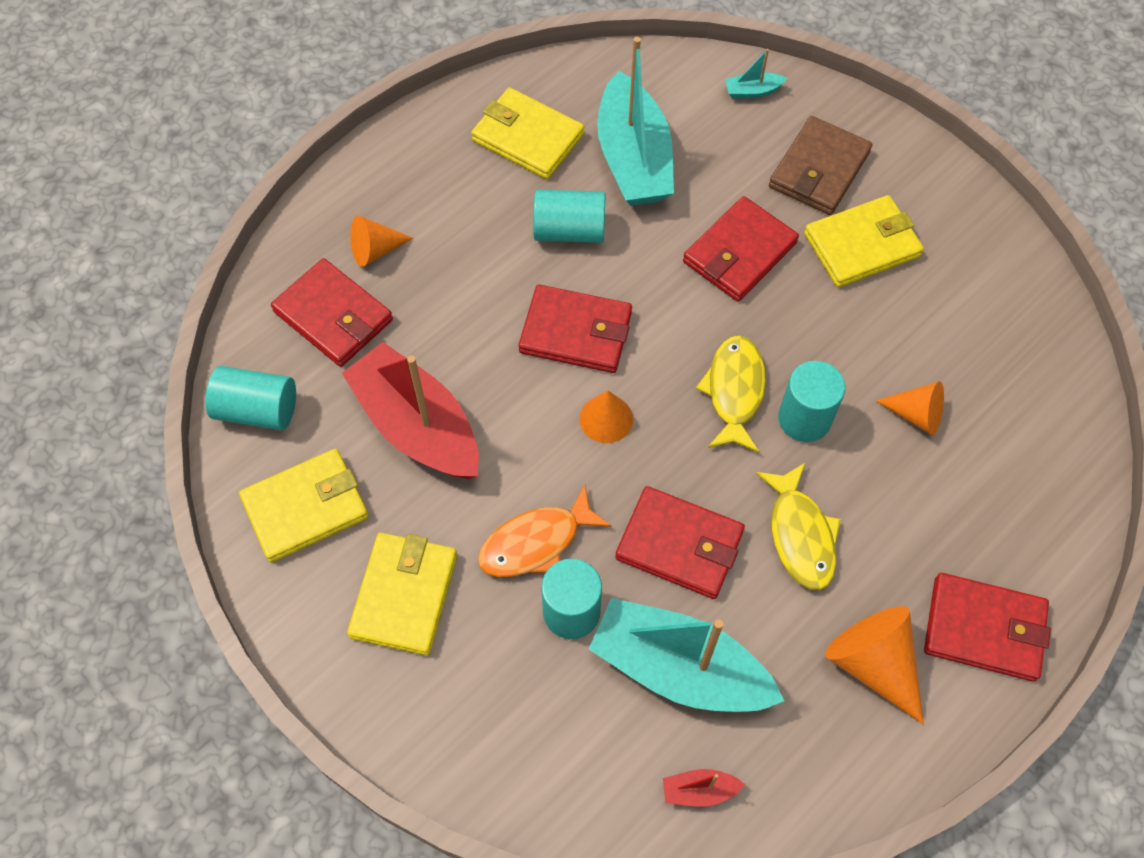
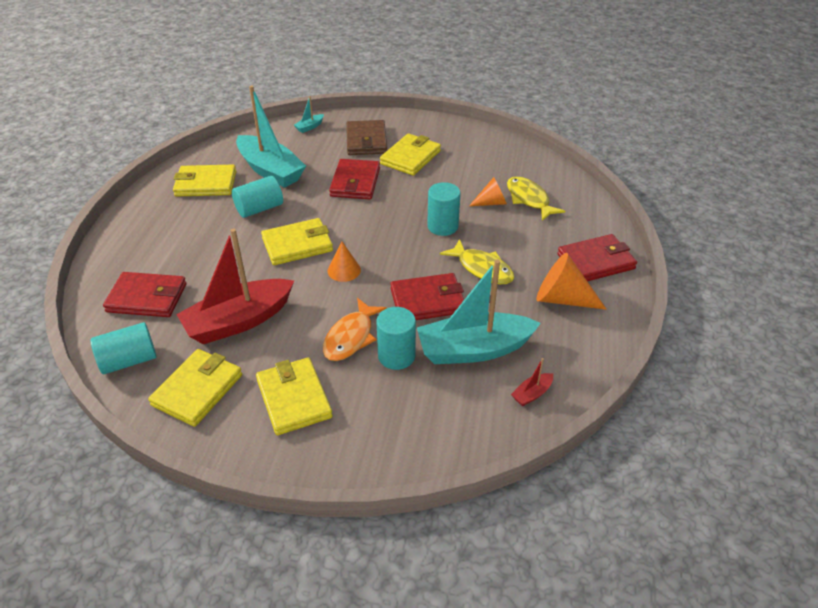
camera: 35 degrees left, 20 degrees down
red boat [342,342,479,479] -> red boat turned 45 degrees counterclockwise [176,229,294,344]
orange cone [350,216,413,267] -> none
red wallet [519,285,632,373] -> yellow wallet [261,218,333,265]
yellow fish [696,335,766,453] -> yellow fish moved to [507,176,565,221]

